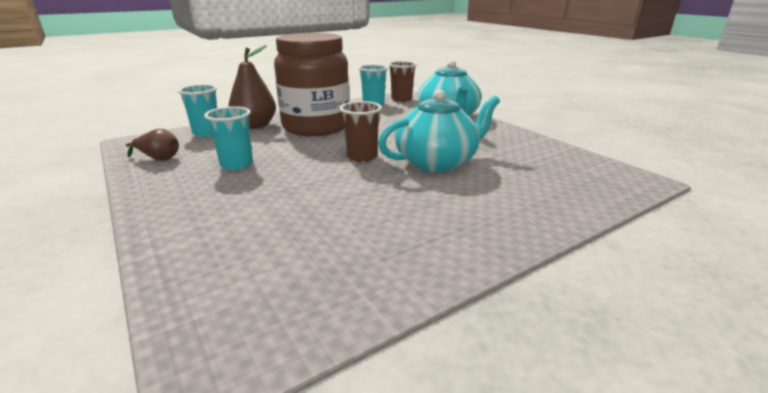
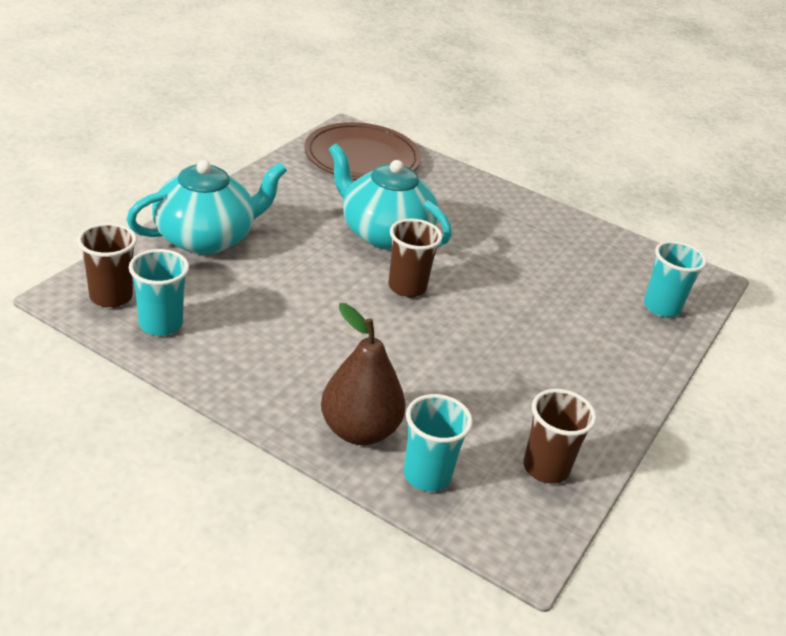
camera: 120 degrees left, 10 degrees up
brown pear [126,129,179,161] -> brown cup [523,389,597,484]
turquoise cup [204,106,253,170] -> turquoise cup moved to [644,241,707,317]
brown jar [274,33,350,136] -> none
none -> brown plate [304,122,421,181]

